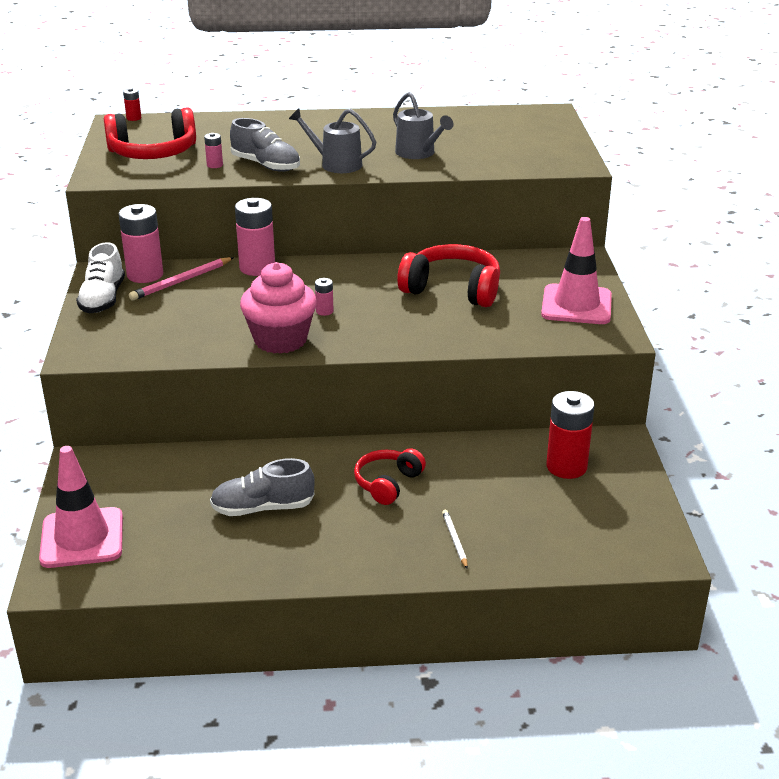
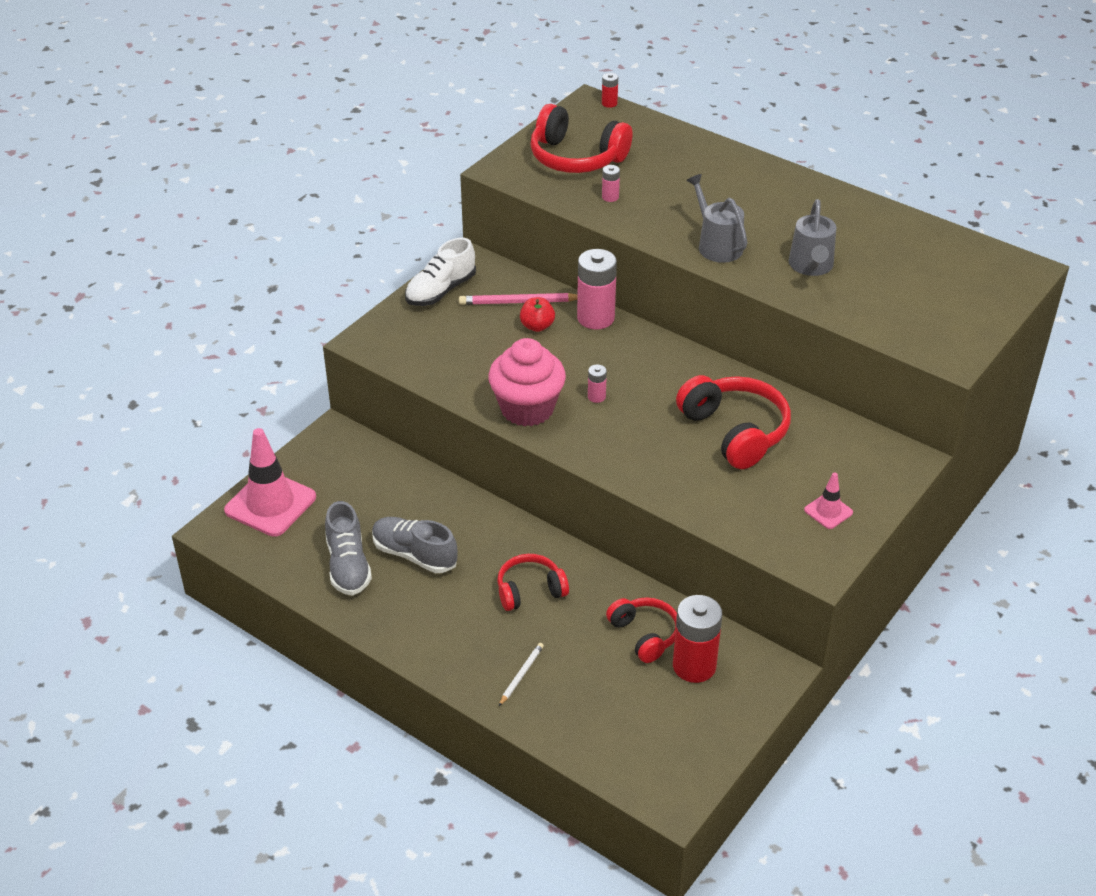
camera: 40 degrees right, 10 degrees up
pink battery [118,204,163,283] -> none
grey shoe [230,118,300,172] -> grey shoe moved to [325,501,372,596]
pink traffic cone [541,217,612,324] -> pink traffic cone [804,472,853,529], size x0.49
none -> red apple [520,297,555,332]
none -> red headphones [606,597,677,663]

